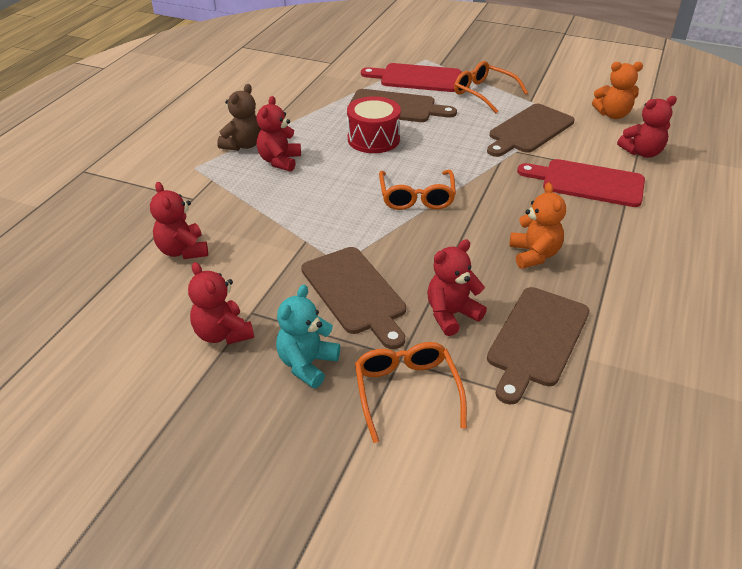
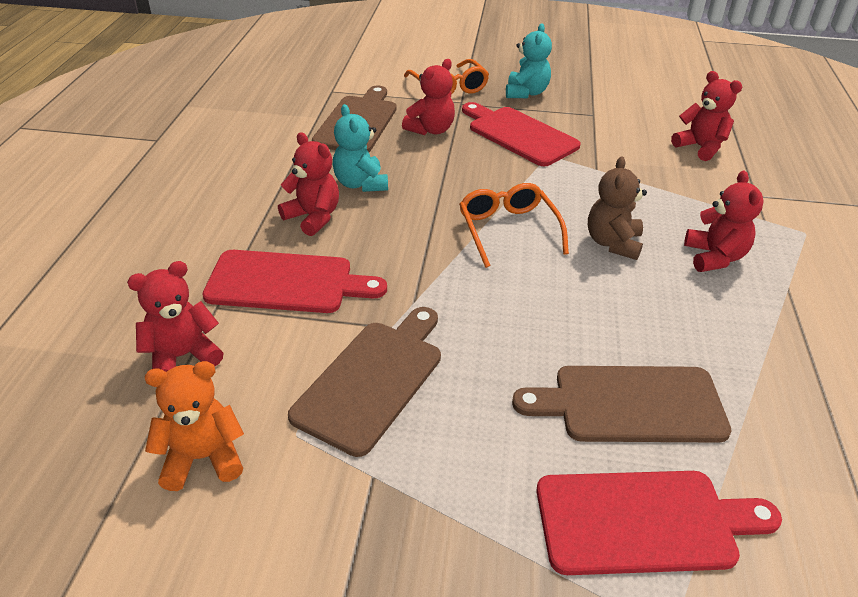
camera: 165 degrees right, 0 degrees up
red teddy bear [188,262,254,345] -> red teddy bear moved to [278,132,339,236]
brown teddy bear [217,84,261,151] -> brown teddy bear moved to [588,156,647,260]
brown cutting board [301,247,406,349] -> red cutting board [462,102,581,166]
red drum [347,96,401,153] -> none
orange glasses [454,61,528,113] -> none
orange teddy bear [509,183,566,269] -> turquoise teddy bear [333,104,388,192]

